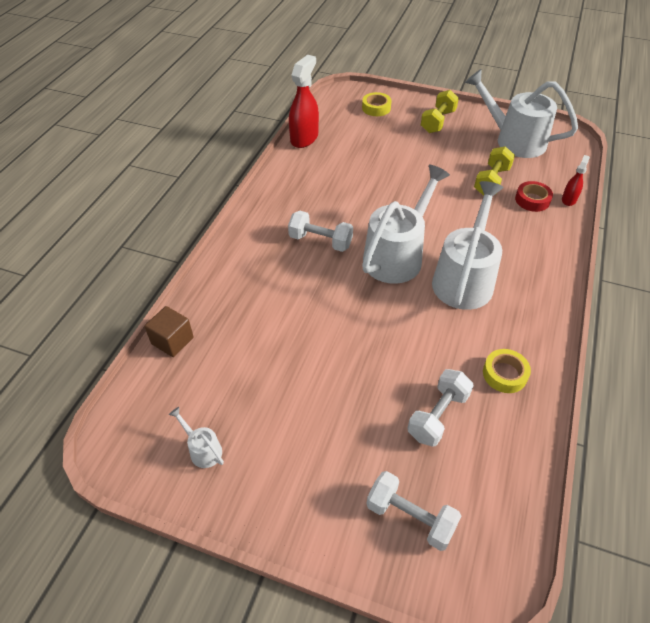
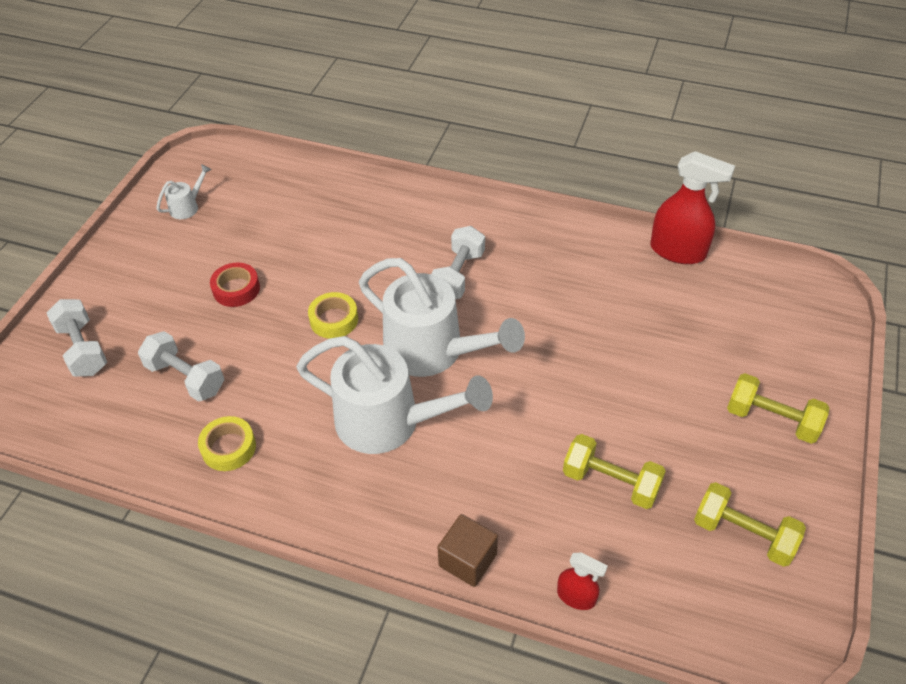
camera: 90 degrees right, 0 degrees up
brown cube [144,306,194,357] -> brown cube moved to [437,514,498,587]
yellow tape [362,92,392,116] -> yellow tape moved to [308,292,358,339]
white dumbbell [367,471,461,551] -> white dumbbell turned 60 degrees counterclockwise [46,299,107,377]
white watering can [465,69,578,158] -> yellow dumbbell [694,482,806,567]
red tape [515,181,553,212] -> red tape moved to [210,262,260,307]

